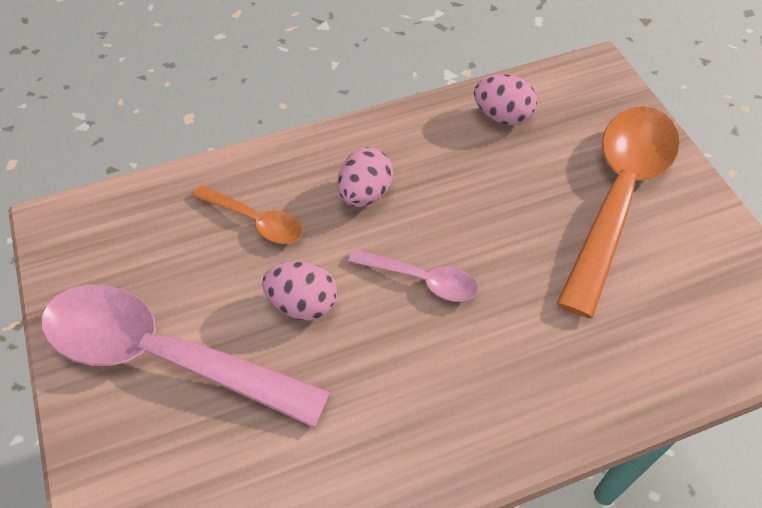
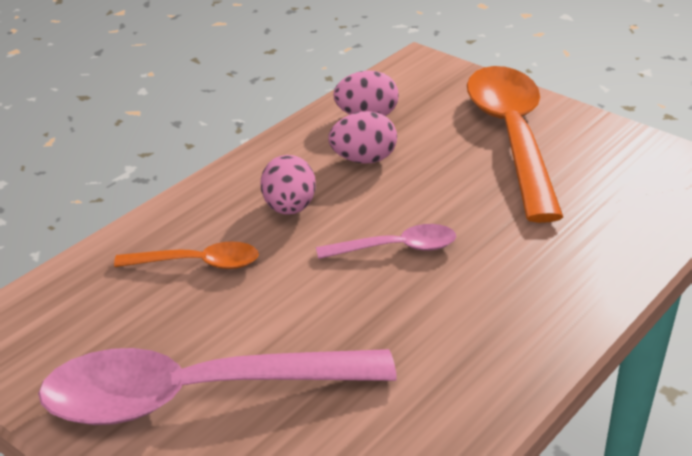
camera: 30 degrees left, 20 degrees down
pink egg [262,261,338,321] -> pink egg moved to [328,111,397,163]

